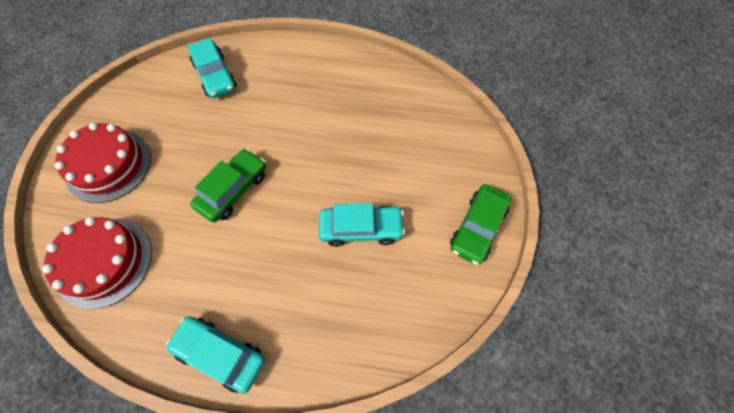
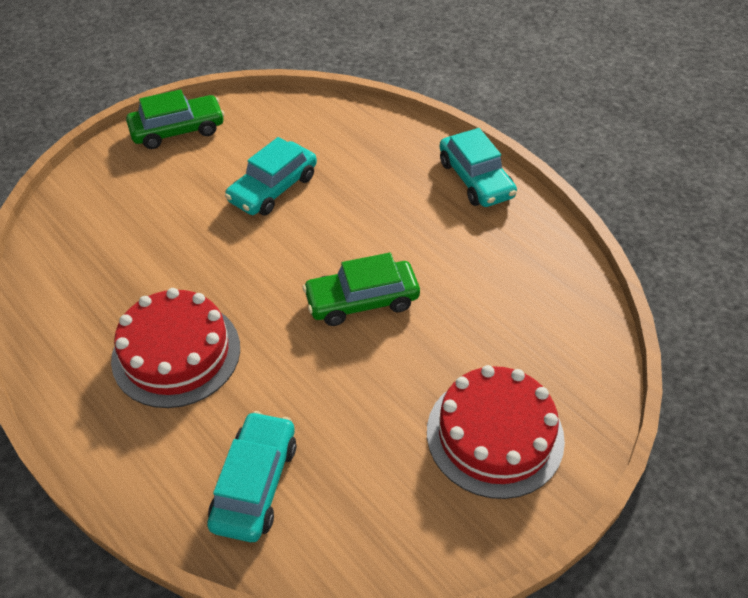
camera: 140 degrees left, 15 degrees down
red cake [42,217,152,309] -> red cake moved to [111,288,240,408]
turquoise car [319,203,405,247] -> turquoise car turned 90 degrees counterclockwise [225,137,317,216]

